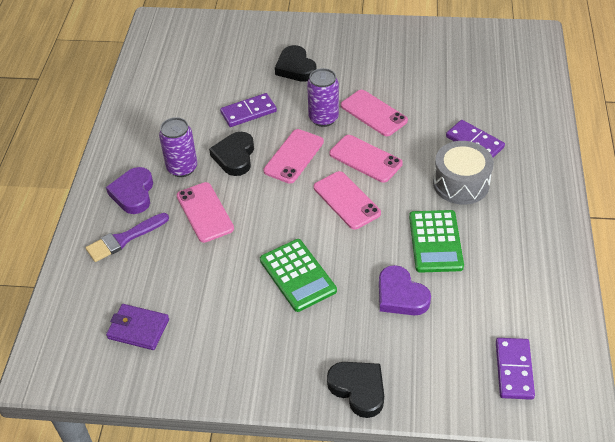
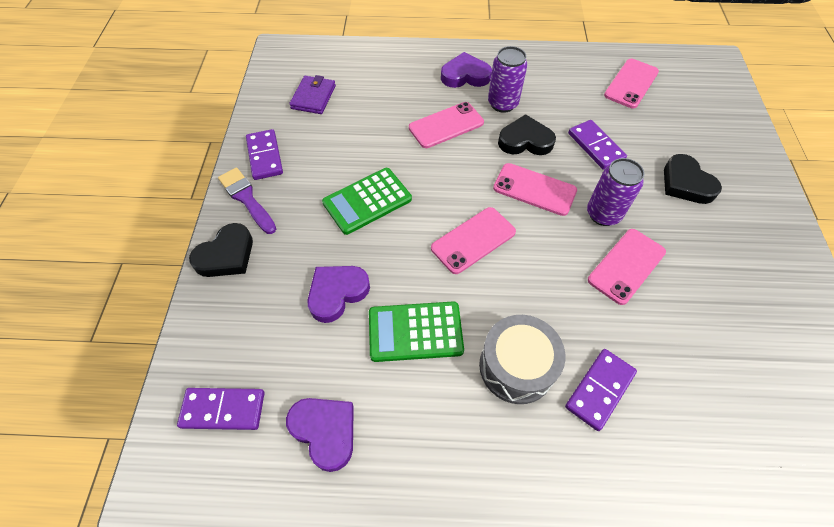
camera: 85 degrees right, 10 degrees up
purple brush [86,213,169,262] -> purple brush moved to [218,168,276,234]
black heart [275,45,317,82] -> black heart turned 90 degrees counterclockwise [664,154,722,204]
pink phone [330,135,403,183] -> pink phone moved to [604,59,659,108]
none -> purple domino [246,129,283,180]
none -> purple heart [286,398,354,472]

